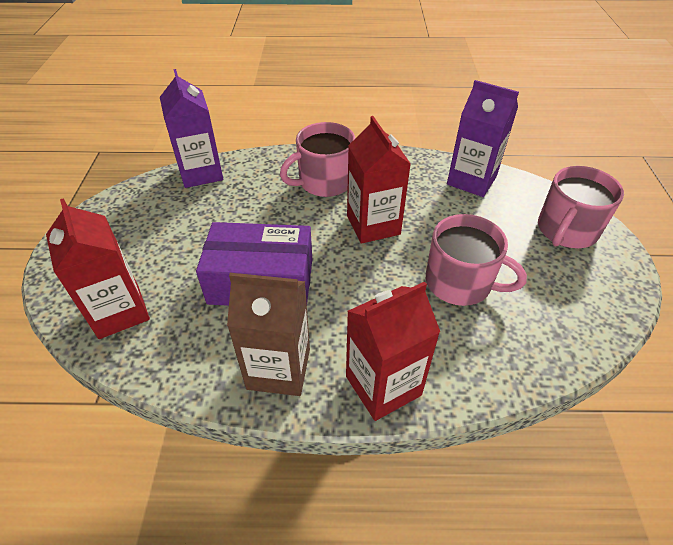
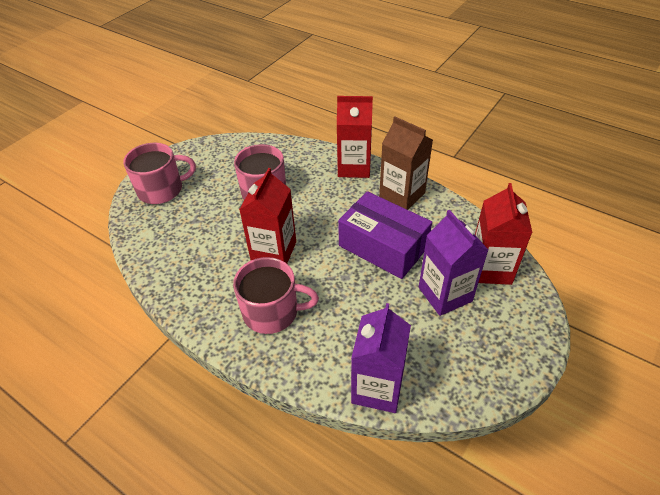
camera: 145 degrees left, 0 degrees up
purple carton [447,80,519,197] -> purple carton moved to [419,210,488,316]

